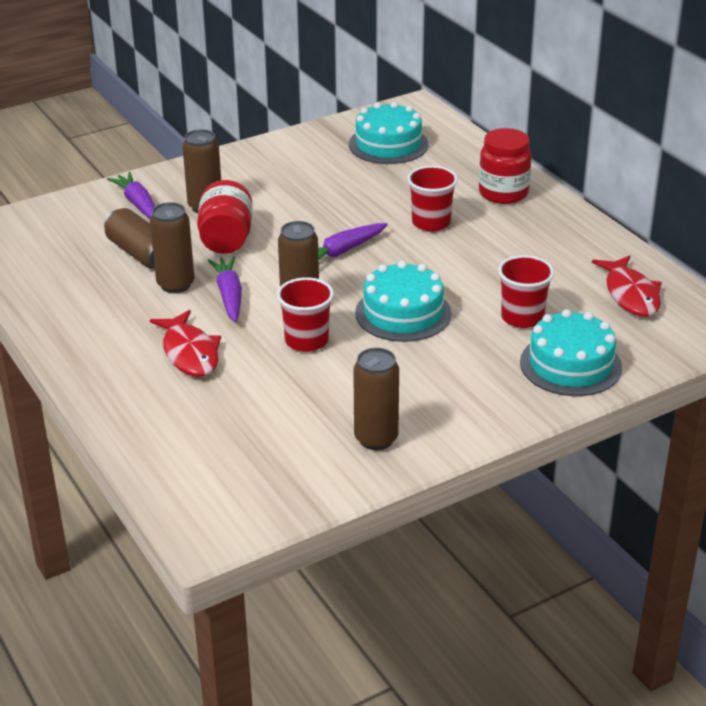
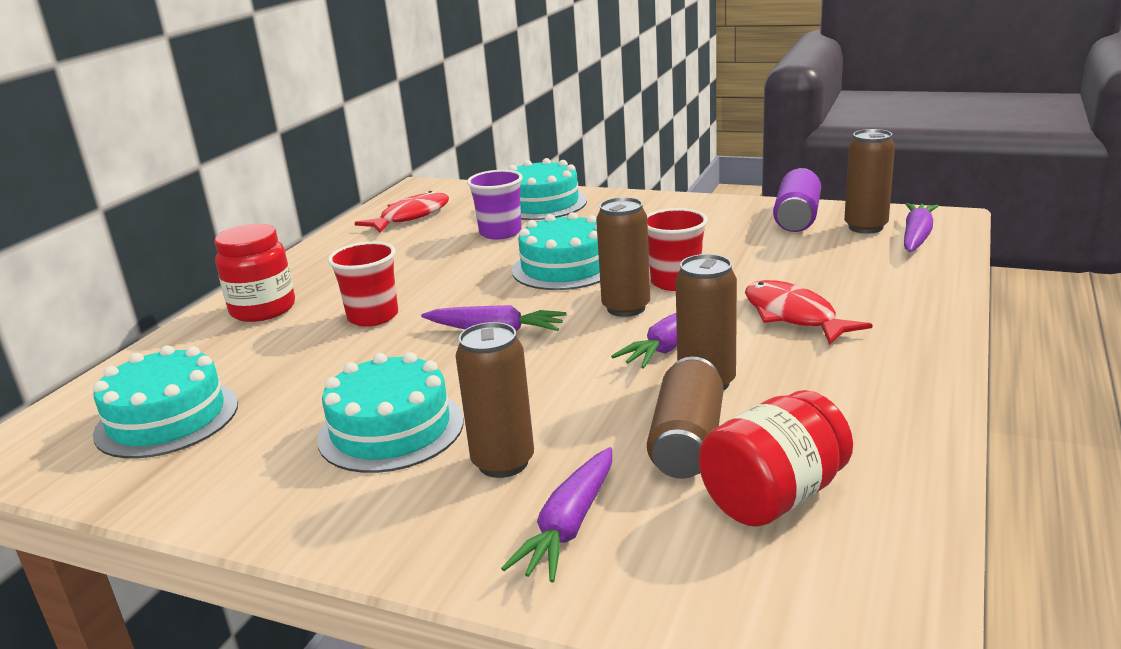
camera: 125 degrees left, 10 degrees down
red fish [150,310,221,377] -> red fish turned 60 degrees counterclockwise [745,280,872,345]
red jar [197,180,253,254] -> red jar moved to [699,390,853,527]
brown can [353,348,399,450] -> brown can moved to [844,129,895,234]
red cup [498,255,554,328] -> purple cup [467,170,523,240]
none -> turquoise cake [317,352,464,473]
none -> purple can [773,168,821,232]
none -> purple carrot [904,203,938,252]

